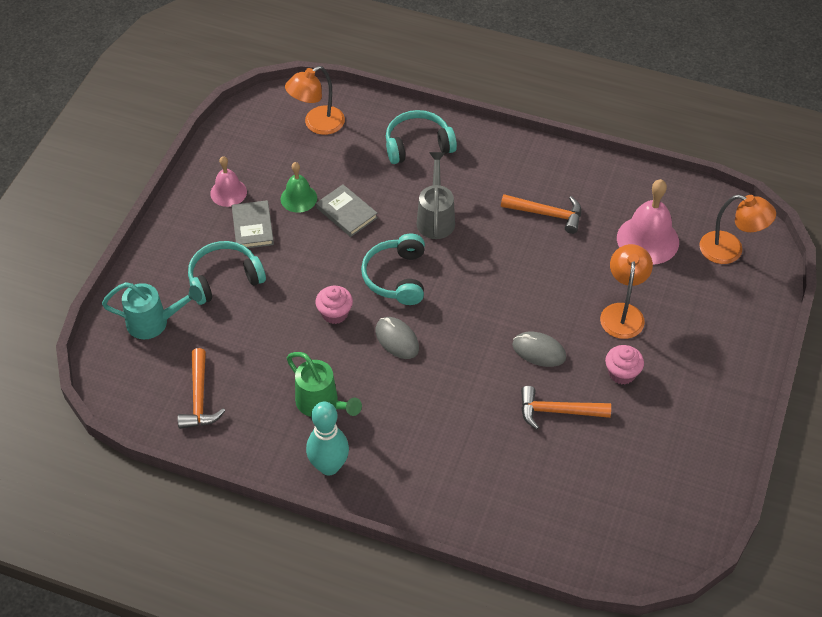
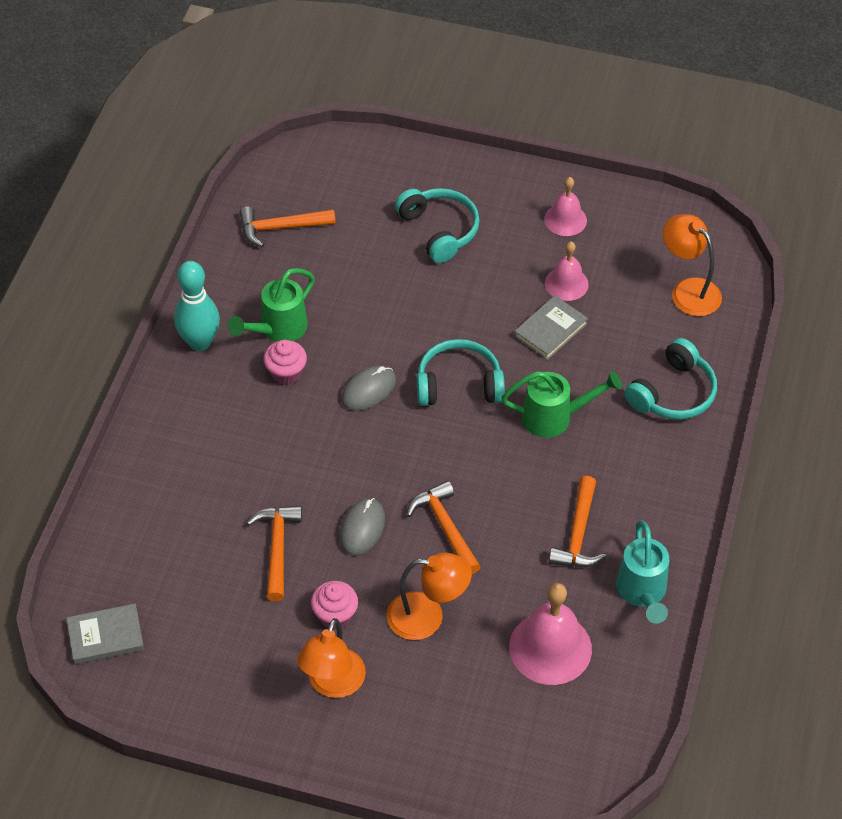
camera: 85 degrees right, 0 degrees up
turquoise watering can [102,282,202,339] -> turquoise watering can moved to [616,520,669,624]
grey book [232,200,274,248] -> grey book moved to [66,604,144,664]
green bell [281,162,317,213] -> pink bell [545,241,589,301]
pink cupcake [315,286,353,324] -> pink cupcake moved to [263,340,307,385]
turquoise headphones [386,110,457,164] -> turquoise headphones turned 60 degrees clockwise [624,338,717,420]
grey watering can [417,152,455,239] -> green watering can [501,371,622,438]
orange lamp [699,195,776,264] -> orange lamp moved to [297,618,366,698]
none -> orange hammer [407,481,481,574]

